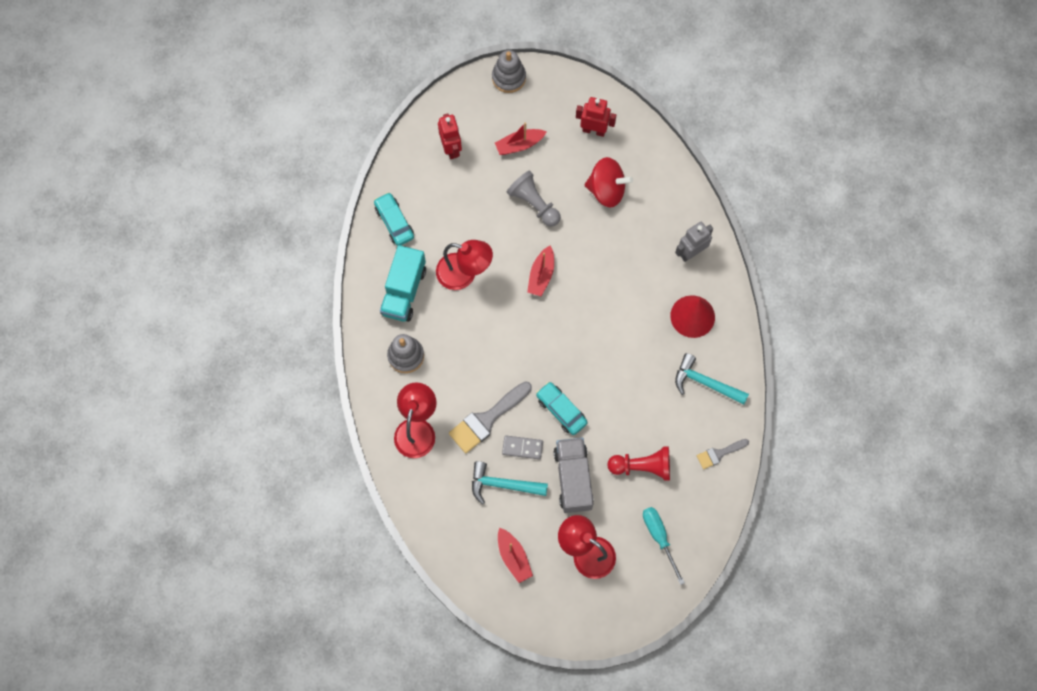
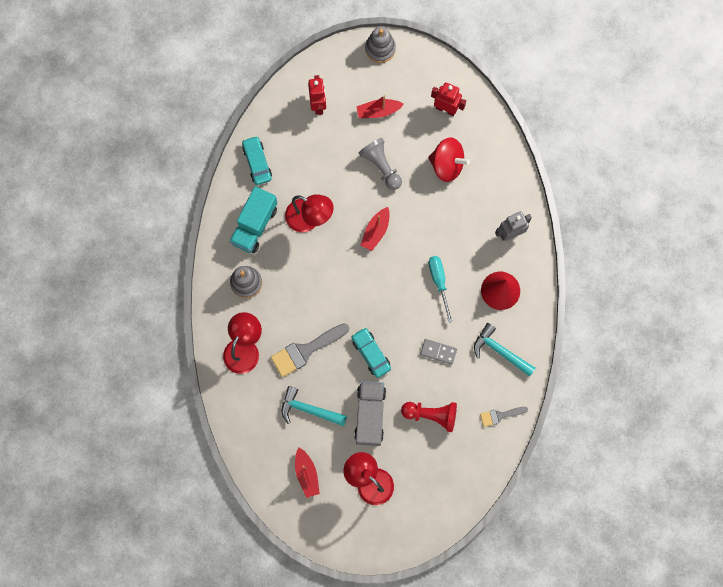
camera: 10 degrees right, 5 degrees up
grey domino [502,436,543,460] -> grey domino moved to [420,339,457,364]
turquoise screwdriver [643,507,685,585] -> turquoise screwdriver moved to [429,256,453,323]

